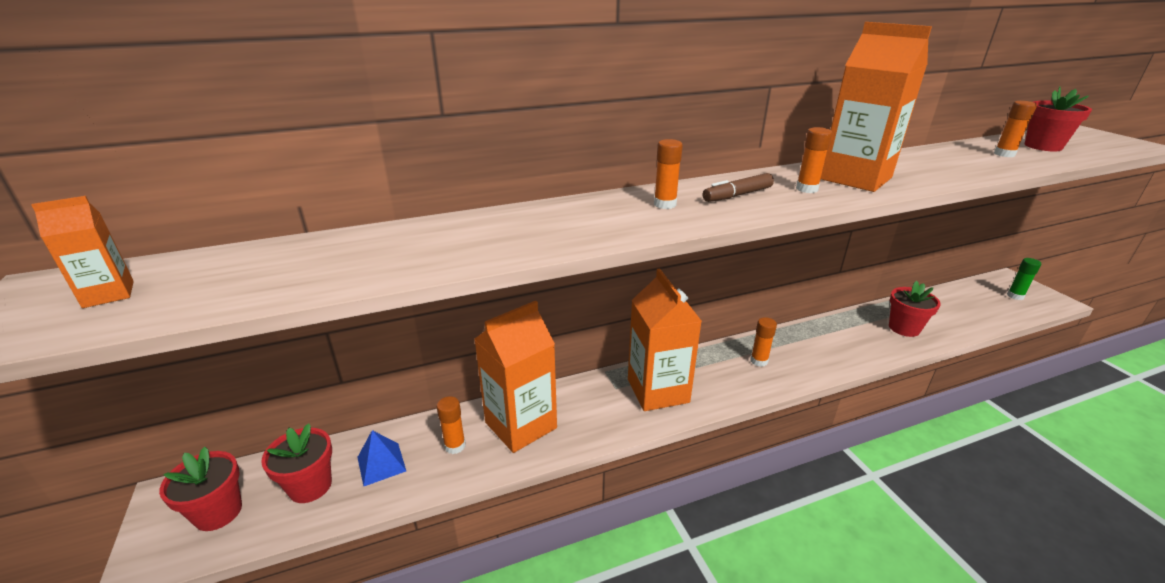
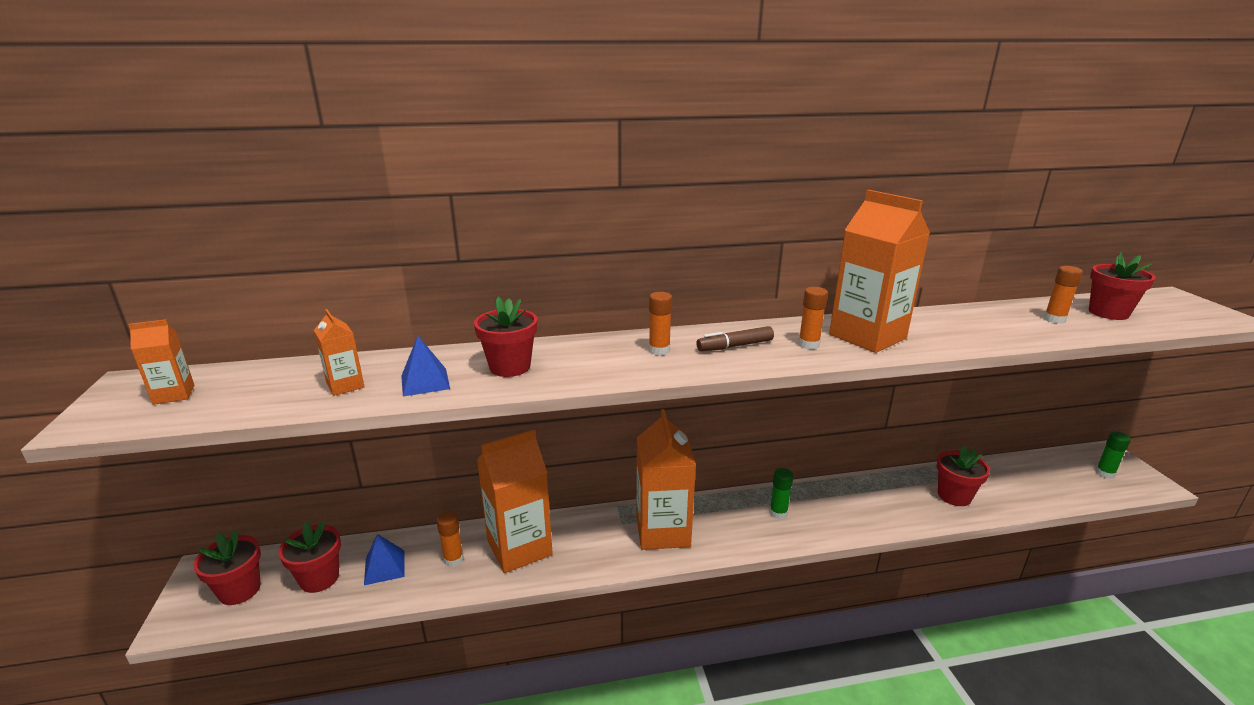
camera: 10 degrees right, 5 degrees down
orange glue stick [750,317,777,367] -> green glue stick [770,468,793,519]
none -> orange carton [314,309,365,396]
none -> blue pyramid [401,336,450,397]
none -> red flower pot [474,297,537,377]

